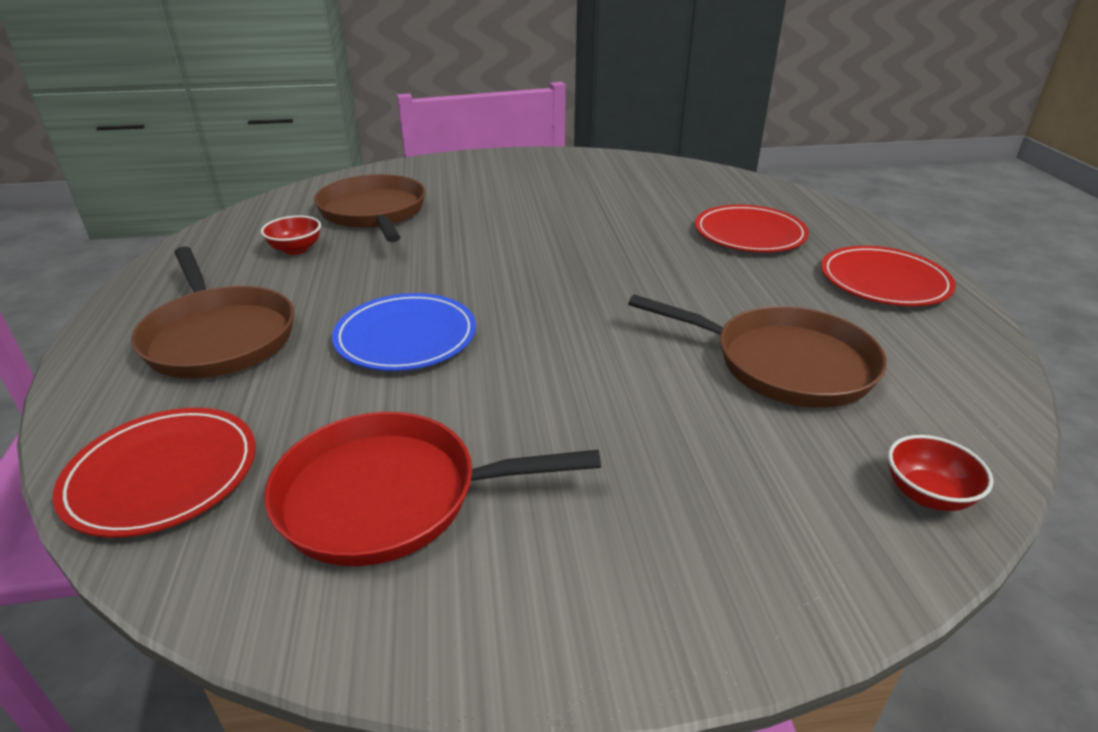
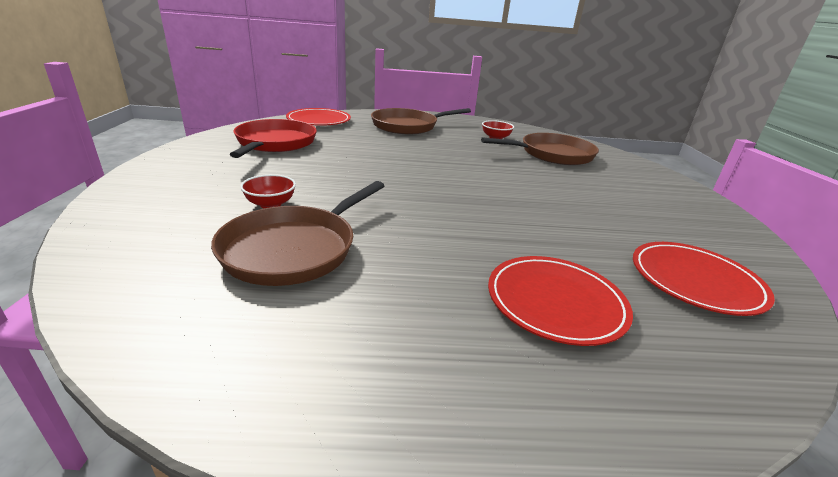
camera: 95 degrees right, 5 degrees down
blue plate [332,293,476,371] -> none
red plate [821,246,956,306] -> red plate moved to [633,242,775,316]
red bowl [888,435,993,511] -> red bowl moved to [240,174,296,208]

